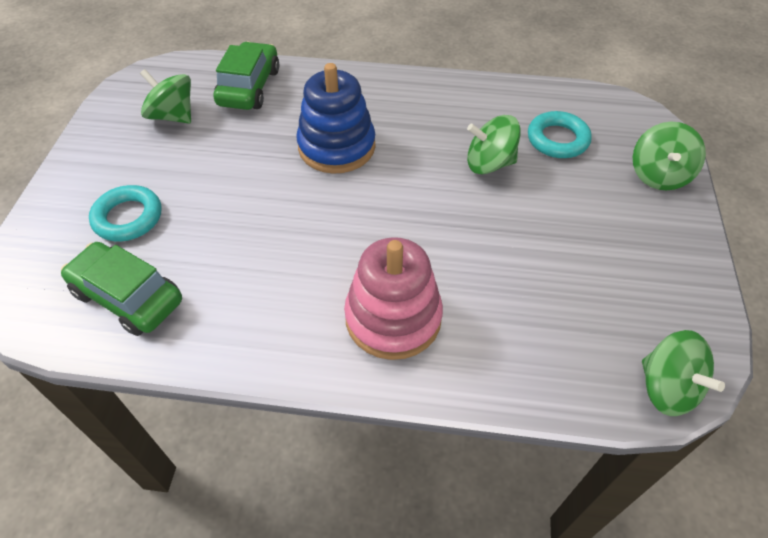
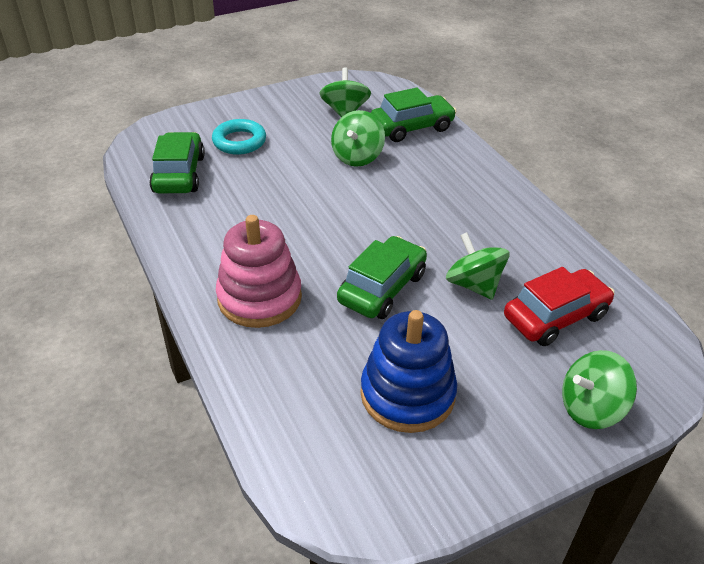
camera: 55 degrees right, 10 degrees down
blue stacking toy [296,63,376,174] -> blue stacking toy moved to [360,310,457,433]
turquoise ring [528,111,592,158] -> red car [504,267,615,346]
green spinning top [642,330,725,416] -> green spinning top moved to [331,110,385,167]
none -> green car [337,236,427,319]

